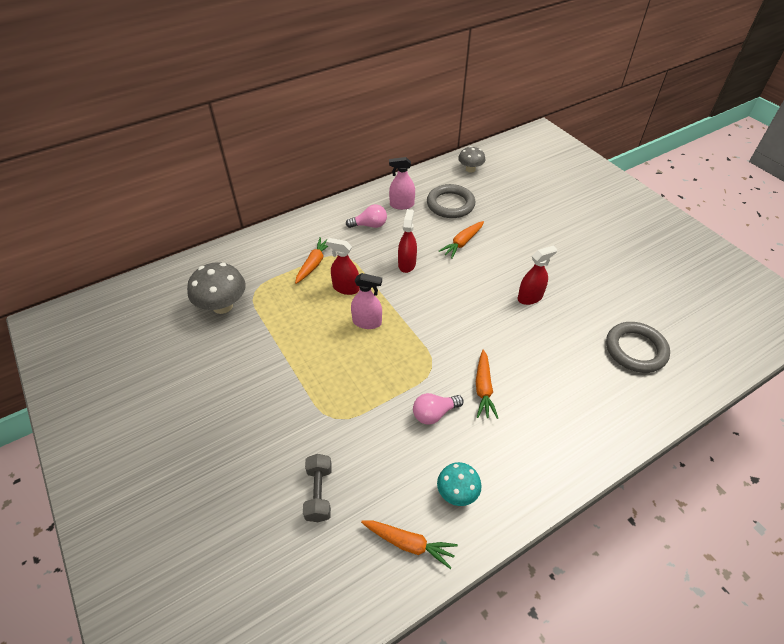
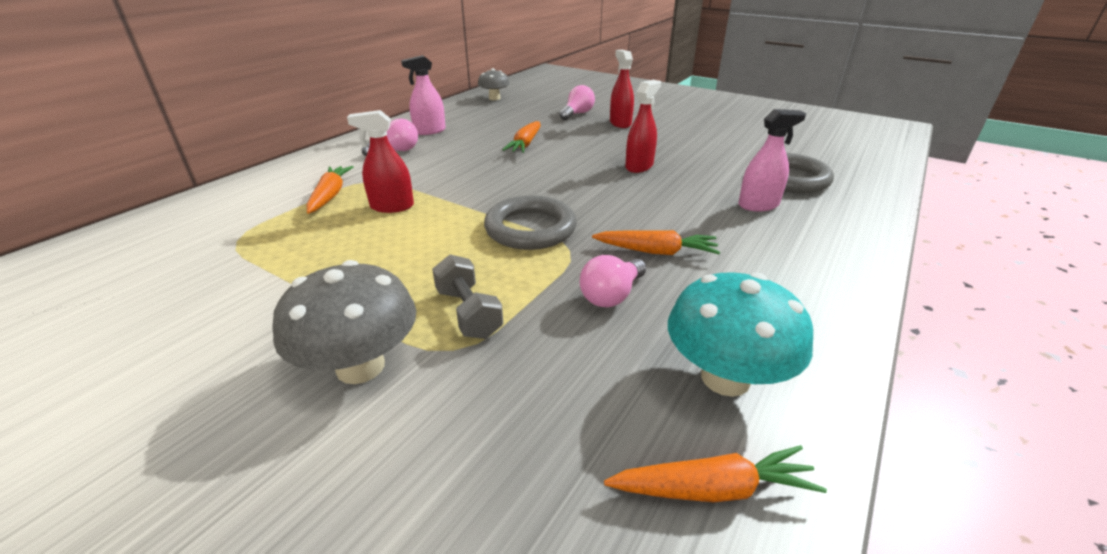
camera: 25 degrees left, 15 degrees down
grey mushroom [187,262,245,314] -> grey mushroom moved to [272,260,416,384]
grey dumbbell [303,454,332,522] -> grey dumbbell moved to [432,255,503,339]
pink spray bottle [351,273,382,329] -> pink spray bottle moved to [738,109,806,211]
red spray bottle [398,209,417,273] -> red spray bottle moved to [610,50,634,128]
grey ring [427,184,475,218] -> grey ring moved to [484,195,577,250]
turquoise mushroom [437,462,482,506] -> turquoise mushroom [668,272,813,397], size x1.64
orange carrot [476,350,498,419] -> orange carrot turned 60 degrees counterclockwise [592,230,720,255]
none -> pink light bulb [559,85,595,120]

